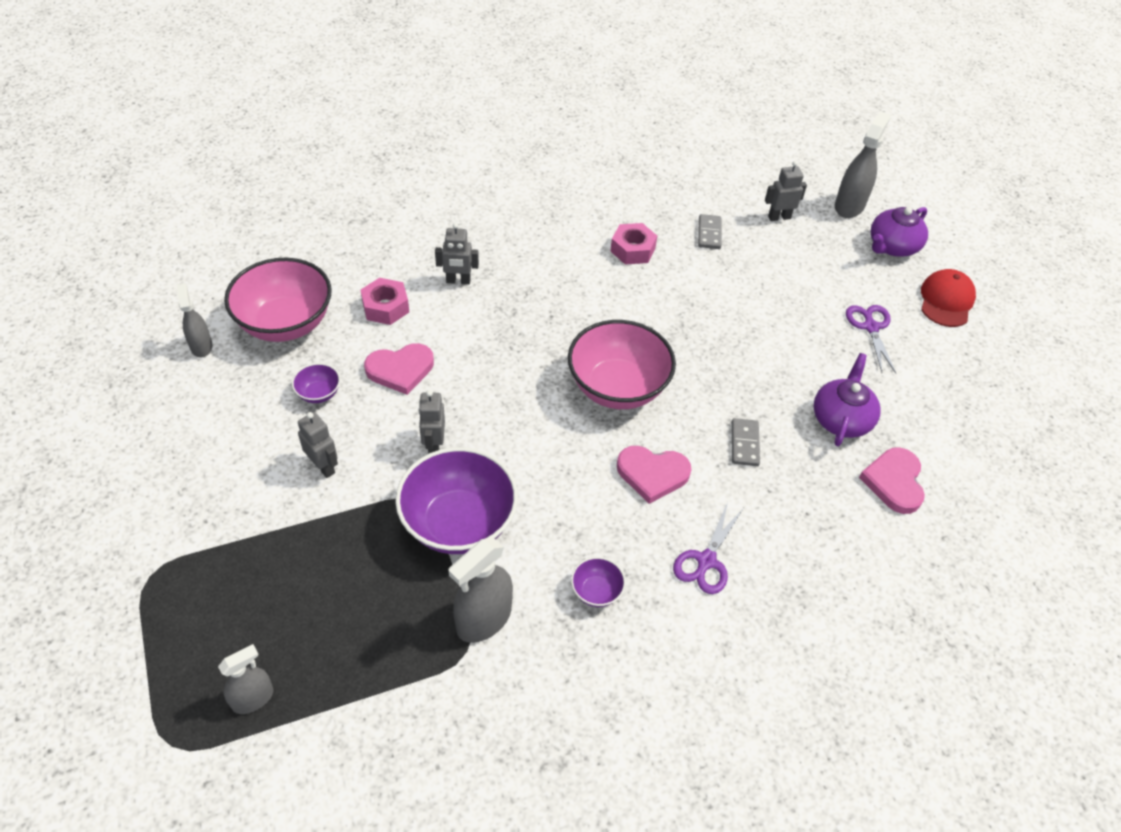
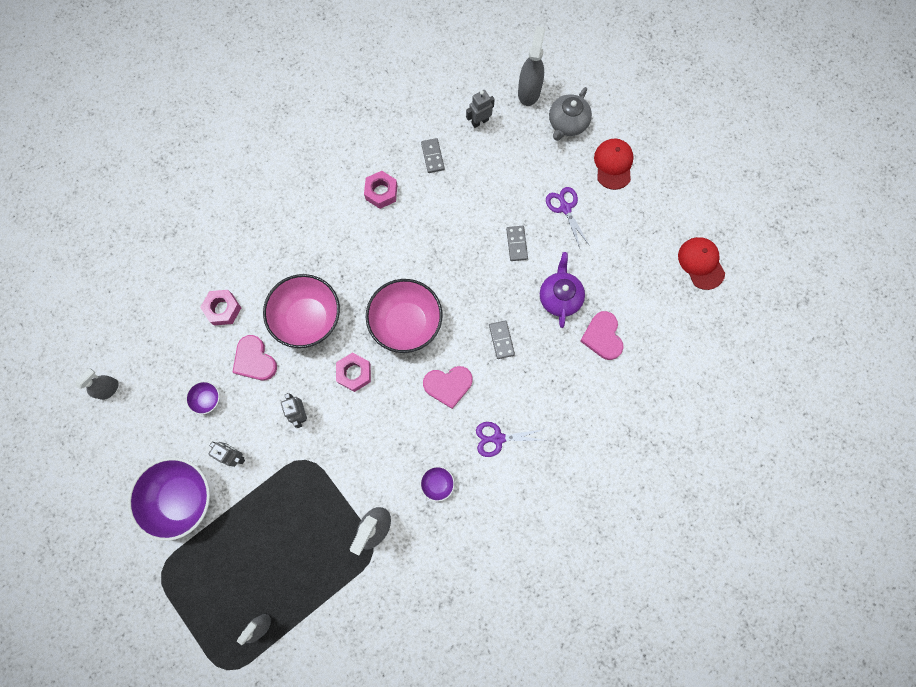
camera: 15 degrees left, 25 degrees up
grey spray bottle [177,283,212,358] -> grey spray bottle turned 75 degrees clockwise [75,368,119,400]
pink bowl [224,258,332,342] -> pink bowl moved to [263,274,340,348]
pink heart [364,343,434,395] -> pink heart turned 90 degrees clockwise [232,335,277,380]
purple bowl [395,447,518,554] -> purple bowl moved to [128,457,210,541]
grey robot [435,223,479,284] -> none
purple scissors [673,502,743,594] -> purple scissors turned 75 degrees clockwise [476,422,545,457]
purple teapot [871,207,928,257] -> grey teapot [549,87,592,141]
none -> pink nut [336,353,371,392]
none -> grey domino [506,226,528,261]
none -> red cap [678,237,725,290]

